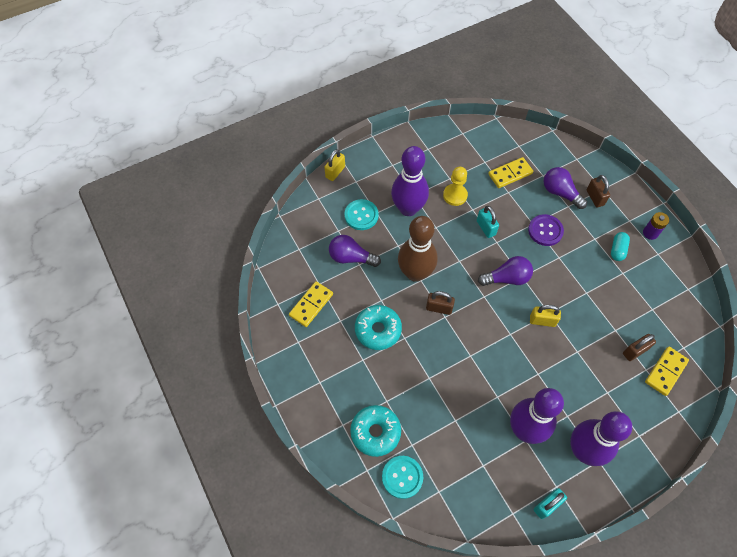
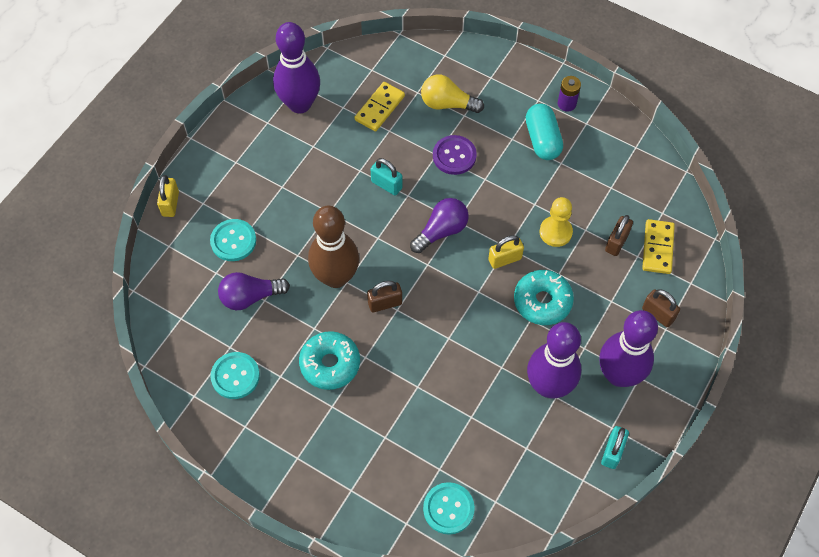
camera: 30 degrees left, 0 degrees up
yellow domino [289,281,333,327] -> turquoise button [210,352,260,399]
turquoise donut [350,405,401,457] -> turquoise donut moved to [514,270,574,325]
purple bowling pin [391,146,429,216] -> purple bowling pin moved to [273,22,320,113]
yellow pawn [443,167,468,206] -> yellow pawn moved to [540,197,573,247]
purple light bulb [544,167,587,209] -> yellow light bulb [421,75,484,113]
brown padlock [586,175,610,207] -> brown padlock moved to [642,289,680,327]
turquoise capsule [611,232,630,261] -> turquoise capsule [526,103,563,160], size x1.56

